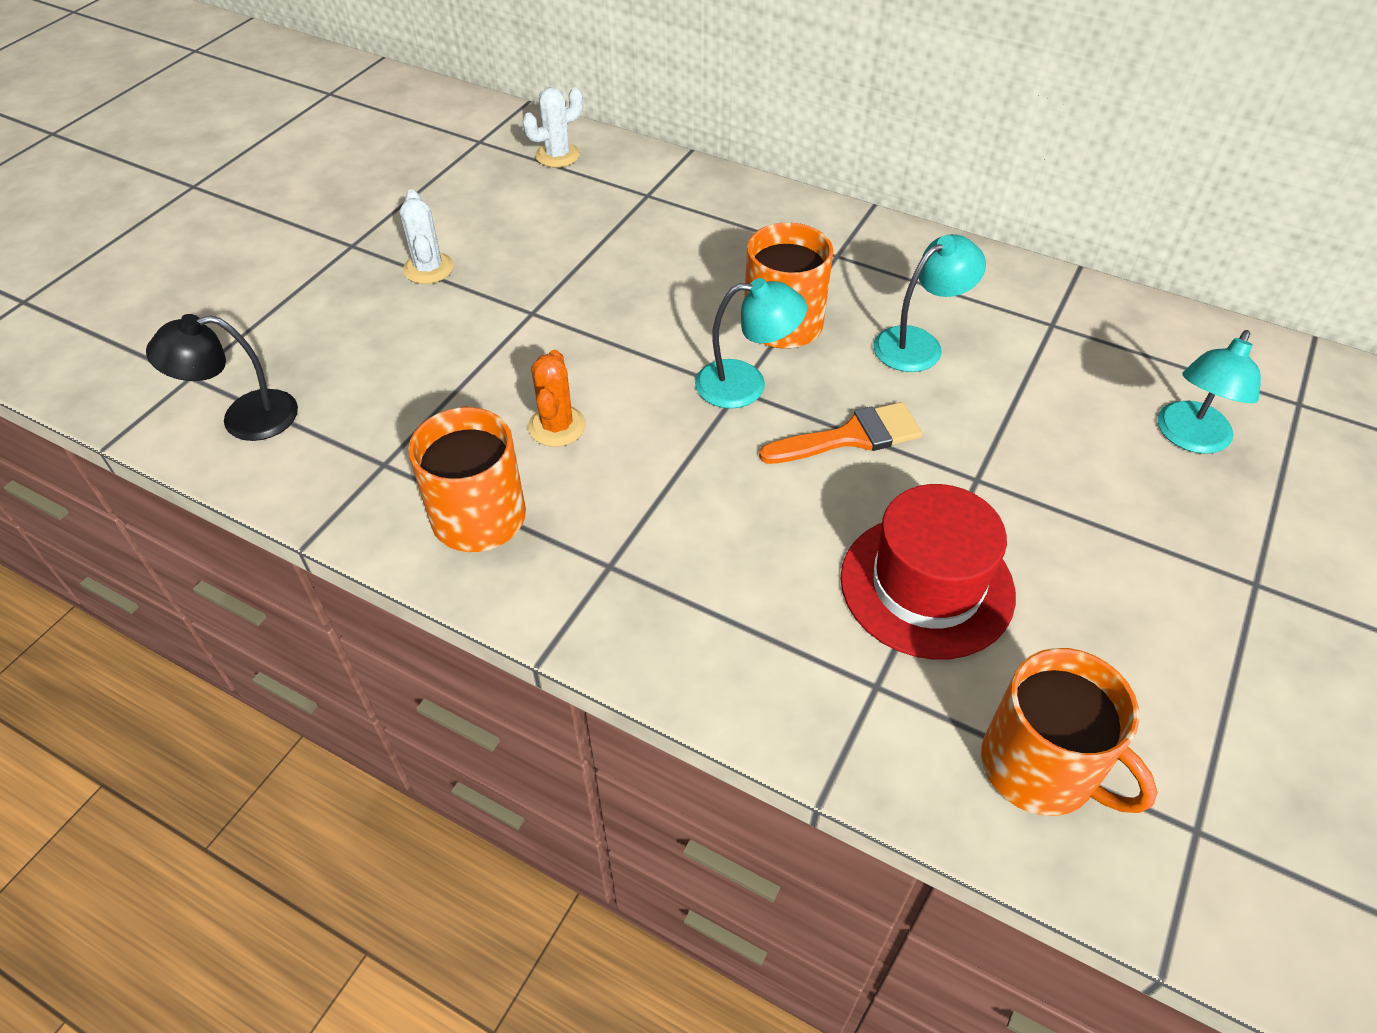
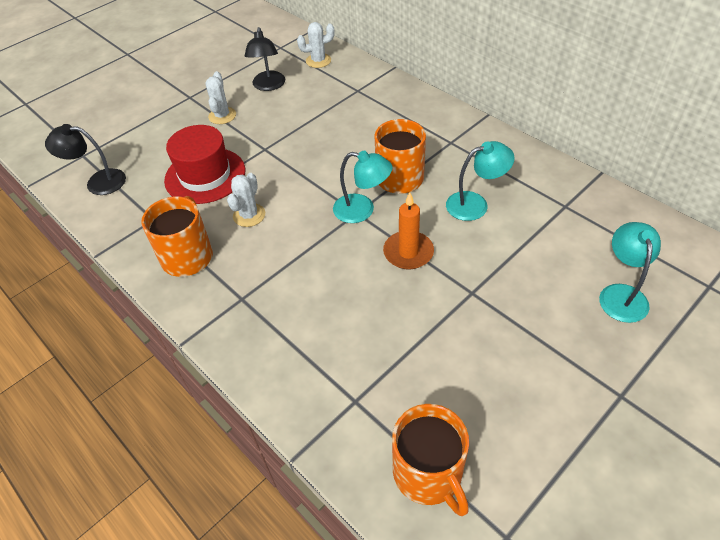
camera: 20 degrees right, 0 degrees up
orange cactus [528,350,586,447] -> white cactus [227,173,265,227]
orange brush [759,402,923,464] -> orange candle [383,192,434,270]
red hat [841,484,1016,660] -> red hat moved to [164,125,245,204]
turquoise lamp [1157,330,1261,454] -> turquoise lamp turned 135 degrees clockwise [599,222,661,323]
none -> black lamp [245,27,285,91]

